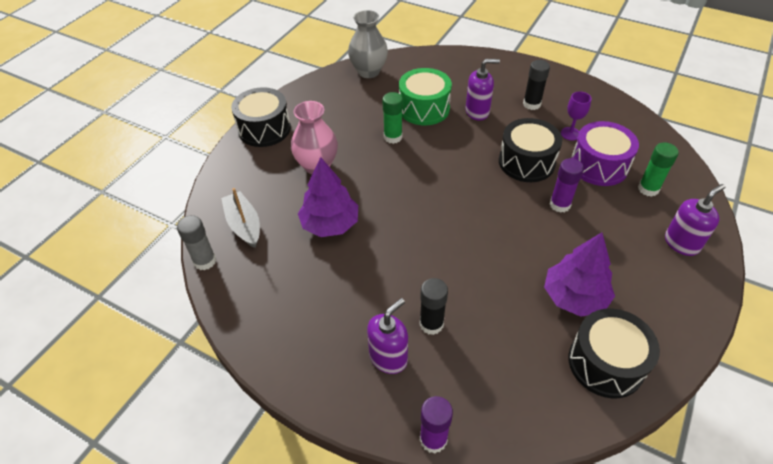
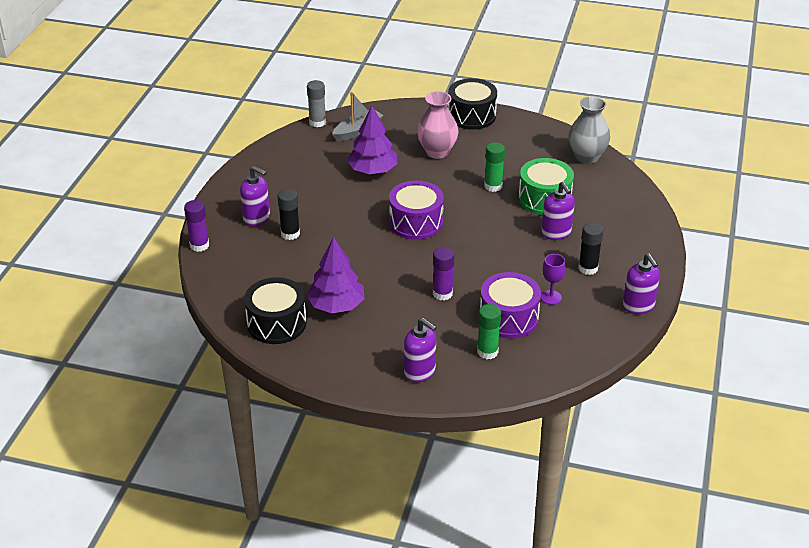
camera: 75 degrees right, 10 degrees down
black drum [499,118,562,182] -> none
none -> purple drum [389,181,444,240]
none -> purple soap dispenser [623,253,660,314]

